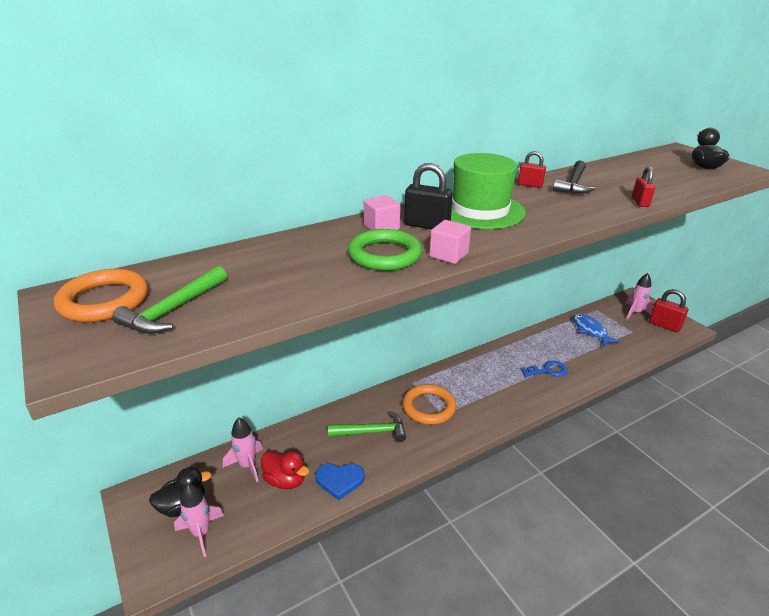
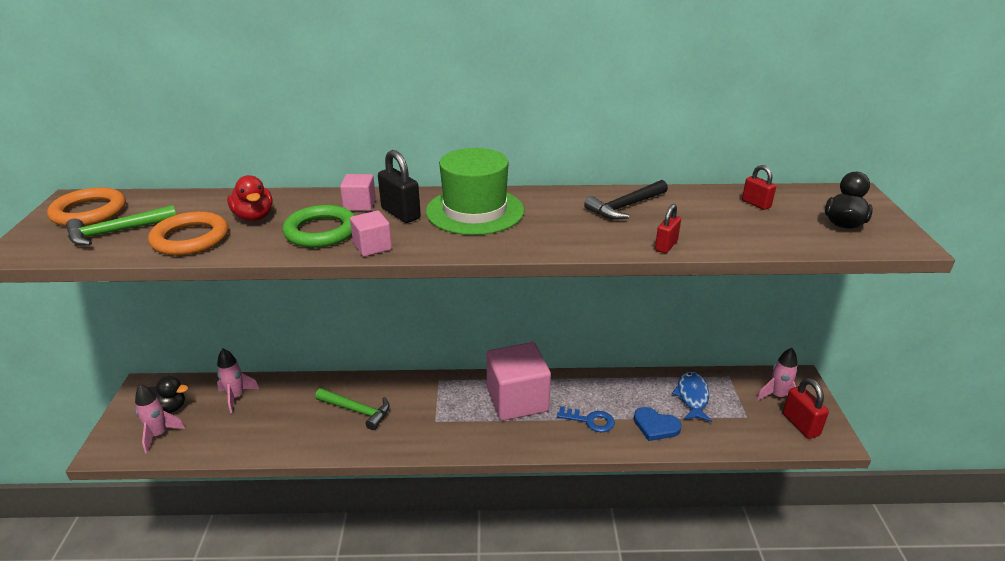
camera: 30 degrees right, 0 degrees up
red duck [261,451,309,489] -> red duck moved to [227,175,273,221]
blue heart [315,463,365,500] -> blue heart moved to [634,407,682,441]
orange ring [402,384,456,425] -> orange ring moved to [148,211,228,256]
red padlock [518,151,546,188] -> red padlock moved to [742,165,776,210]
none -> pink cube [486,342,551,421]

